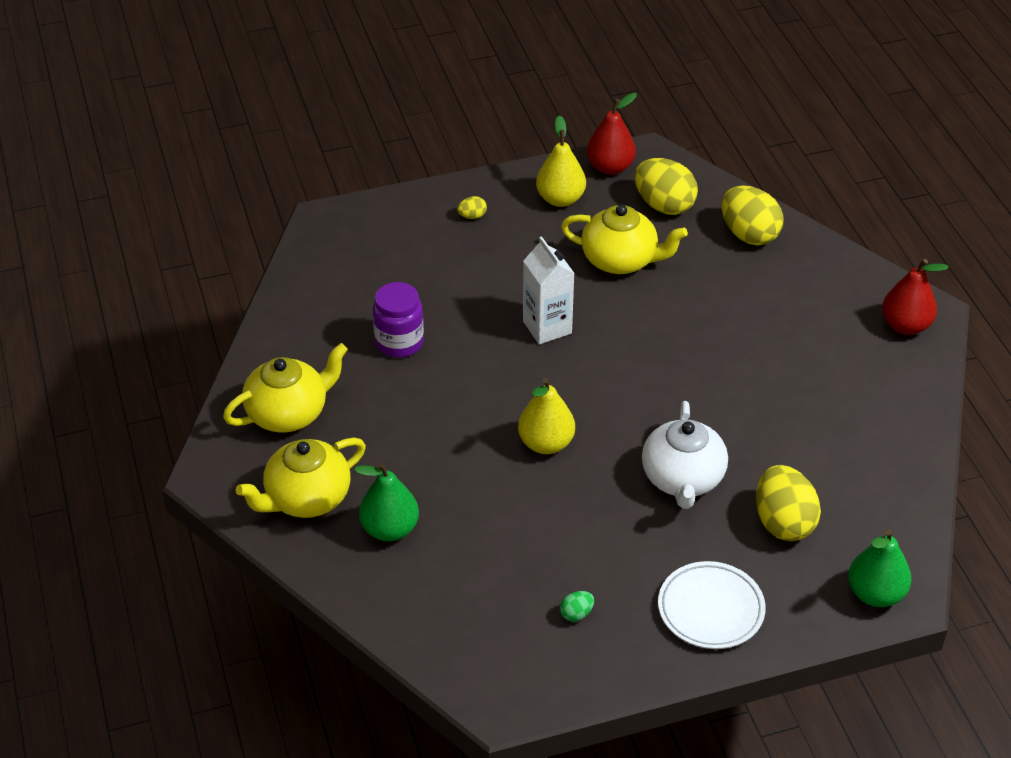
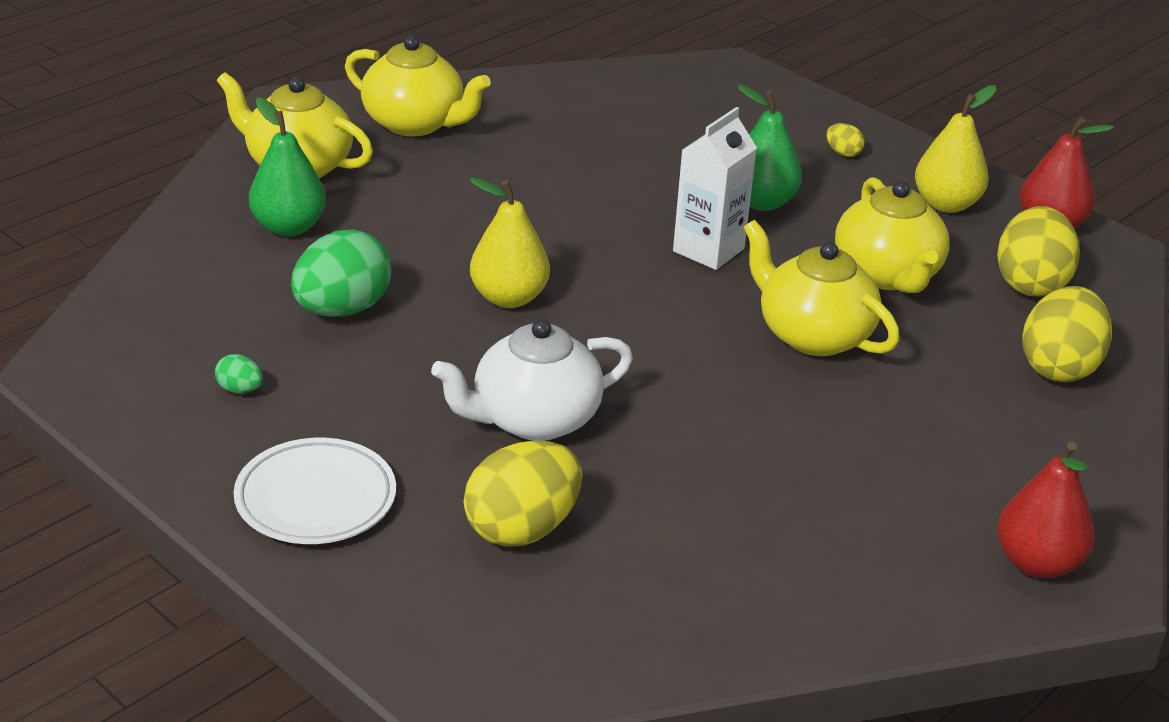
camera: 60 degrees right, 10 degrees down
purple jar [373,282,424,358] -> none
green pear [848,529,911,607] -> green pear moved to [737,84,802,211]
none -> green egg [291,229,391,317]
none -> yellow teapot [743,220,900,356]

